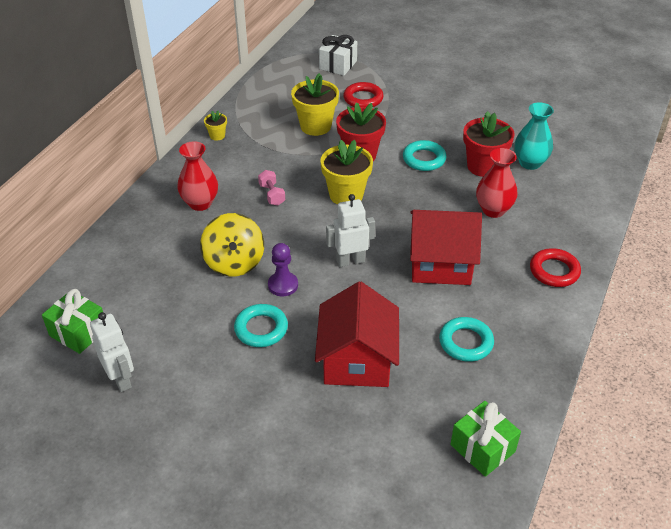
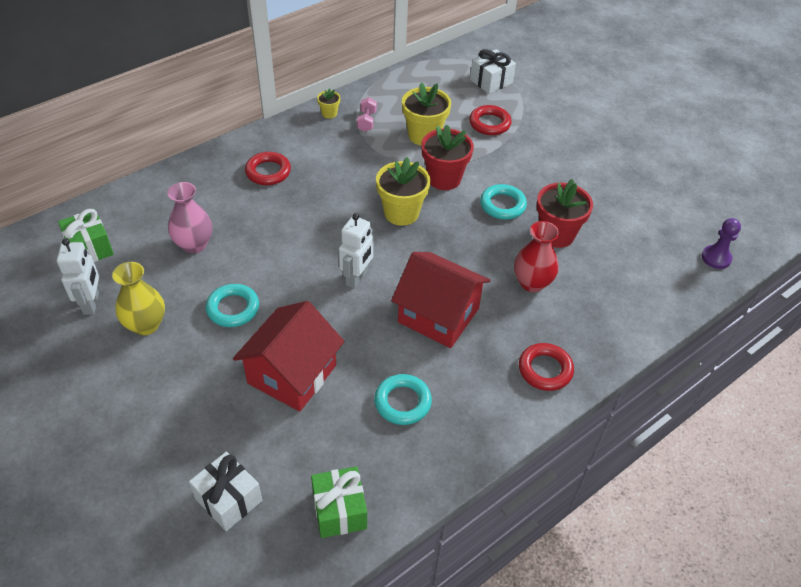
camera: 25 degrees right, 5 degrees up
red vase [177,141,218,211] -> red ring [245,152,291,185]
yellow spinning top [200,213,264,277] -> none
pink dumbbell [258,170,285,206] -> pink dumbbell moved to [357,97,377,132]
purple pawn [268,243,298,296] -> purple pawn moved to [702,218,741,269]
white robot [326,194,375,267] -> white robot turned 105 degrees clockwise [339,213,373,289]
turquoise vase [514,102,554,170] -> none
none -> yellow vase [112,262,165,335]
none -> pink vase [167,182,212,253]
none -> white gift [189,452,262,531]

